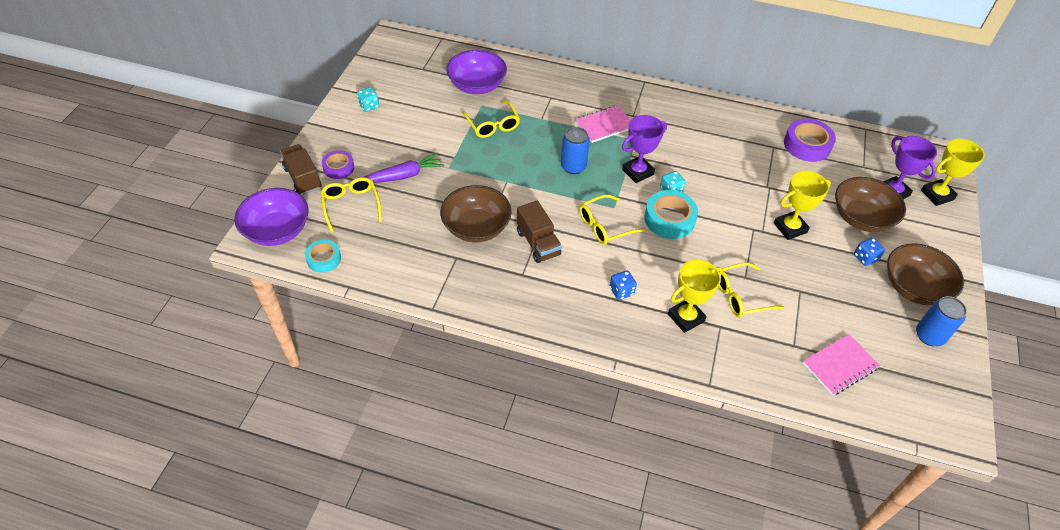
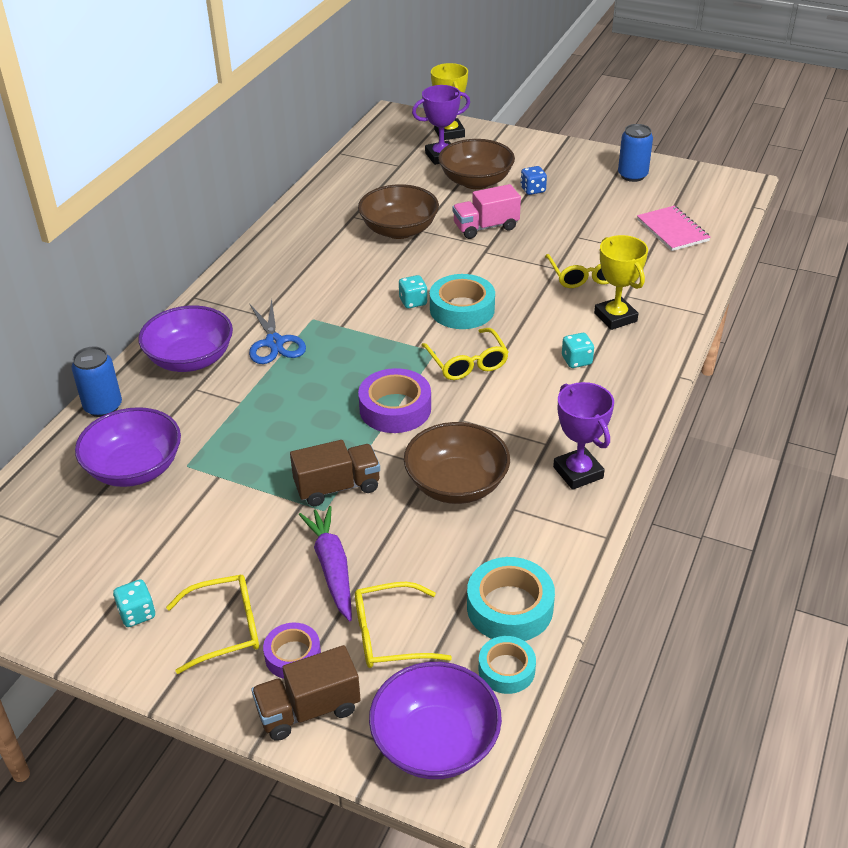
camera: 80 degrees left, 10 degrees down
yellow glasses [462,101,520,138] -> yellow glasses moved to [166,575,259,674]
brown truck [517,201,562,263] -> brown truck moved to [290,440,380,506]
blue can [561,127,590,174] -> blue can moved to [71,346,122,417]
pink notebook [575,105,631,143] -> blue scissors [249,299,306,364]
blue dice [610,271,637,300] -> turquoise dice [562,333,594,368]
purple trophy [622,115,667,183] -> purple trophy moved to [553,382,614,490]
yellow trophy [774,171,831,240] -> pink truck [453,184,521,239]
purple tape [784,119,836,162] -> purple tape moved to [358,368,431,433]
brown bowl [887,243,964,305] -> brown bowl moved to [358,184,439,239]
none -> purple bowl [138,305,233,372]
none -> turquoise tape [467,557,555,641]

